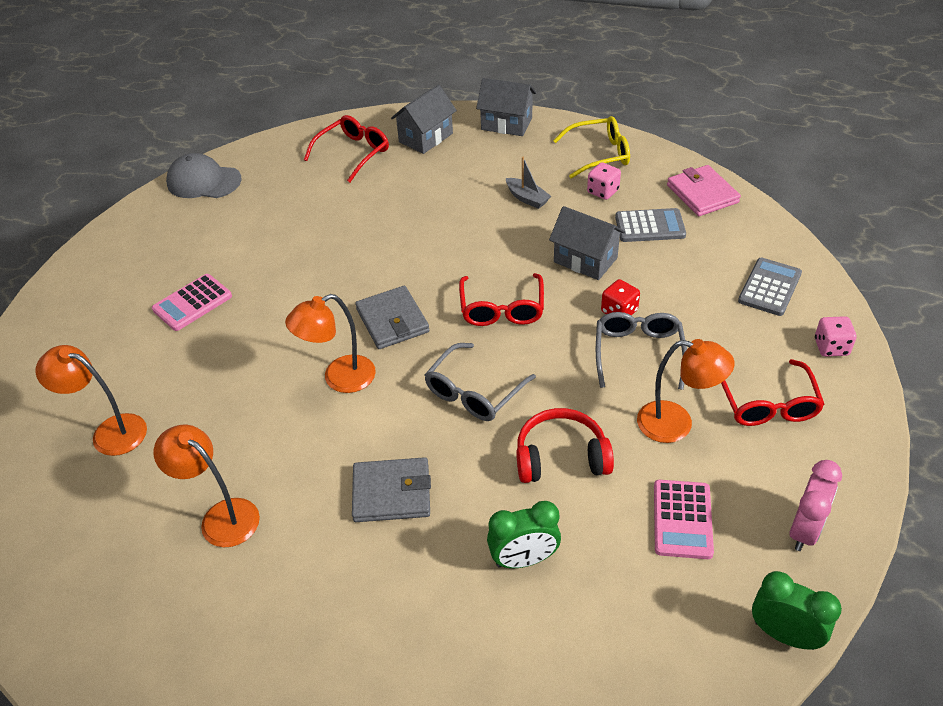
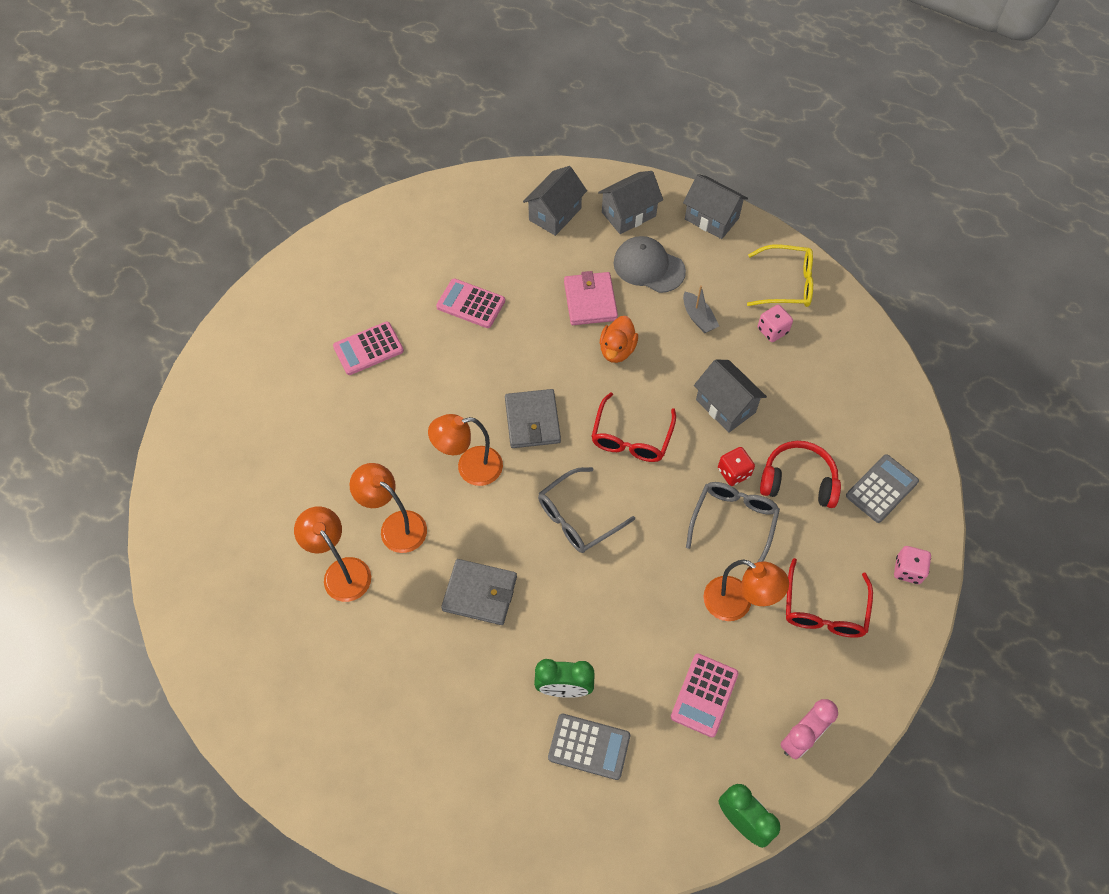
camera: 15 degrees right, 15 degrees up
orange lamp [36,345,147,456] -> orange lamp moved to [349,463,427,553]
grey cap [166,153,241,198] -> grey cap moved to [613,236,686,293]
red glasses [304,115,389,182] -> grey house [523,166,587,236]
red headphones [516,408,614,483] -> red headphones moved to [760,441,841,508]
grey calculator [615,208,686,242] -> grey calculator moved to [548,714,630,780]
pink wallet [667,165,741,216] -> pink wallet moved to [564,271,618,325]
none -> pink calculator [436,278,505,328]
none -> orange duck [600,316,638,363]

